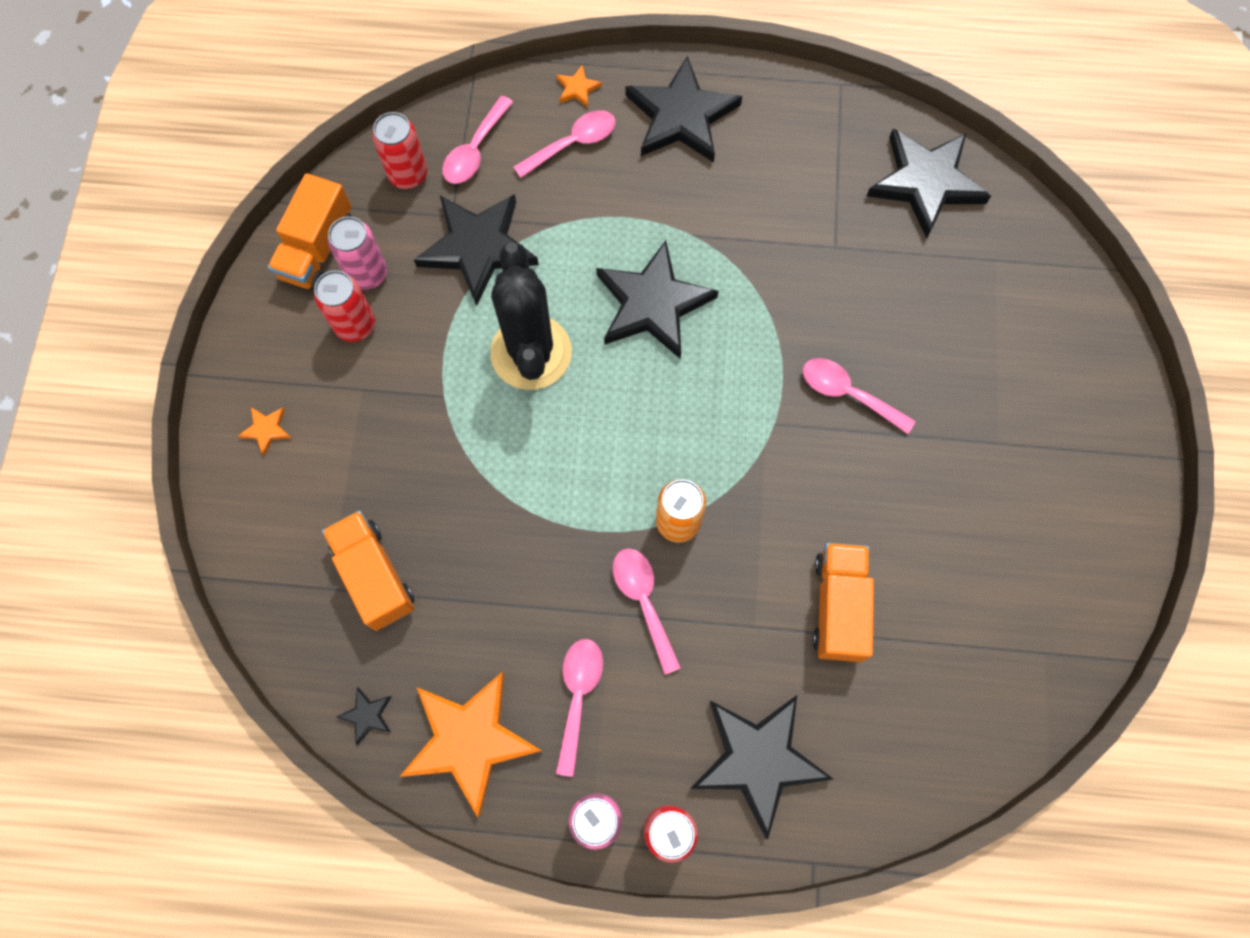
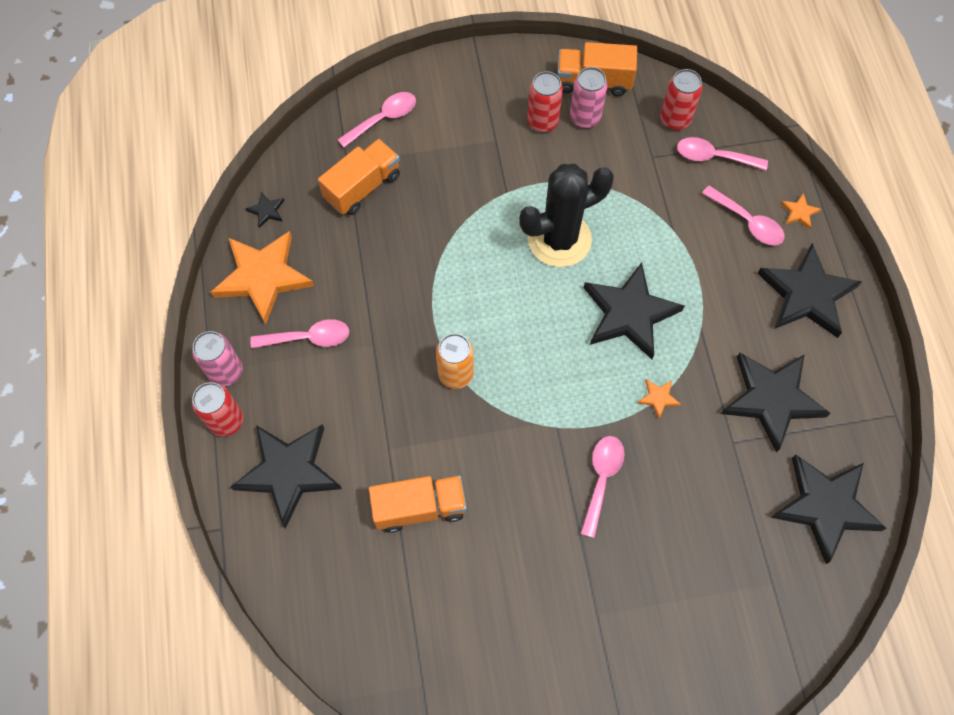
camera: 75 degrees right, 5 degrees down
orange star [238,407,291,456] -> orange star moved to [637,379,681,419]
black star [414,194,539,306] -> black star moved to [721,353,830,453]
pink spoon [613,548,681,675] -> pink spoon moved to [338,92,416,148]

